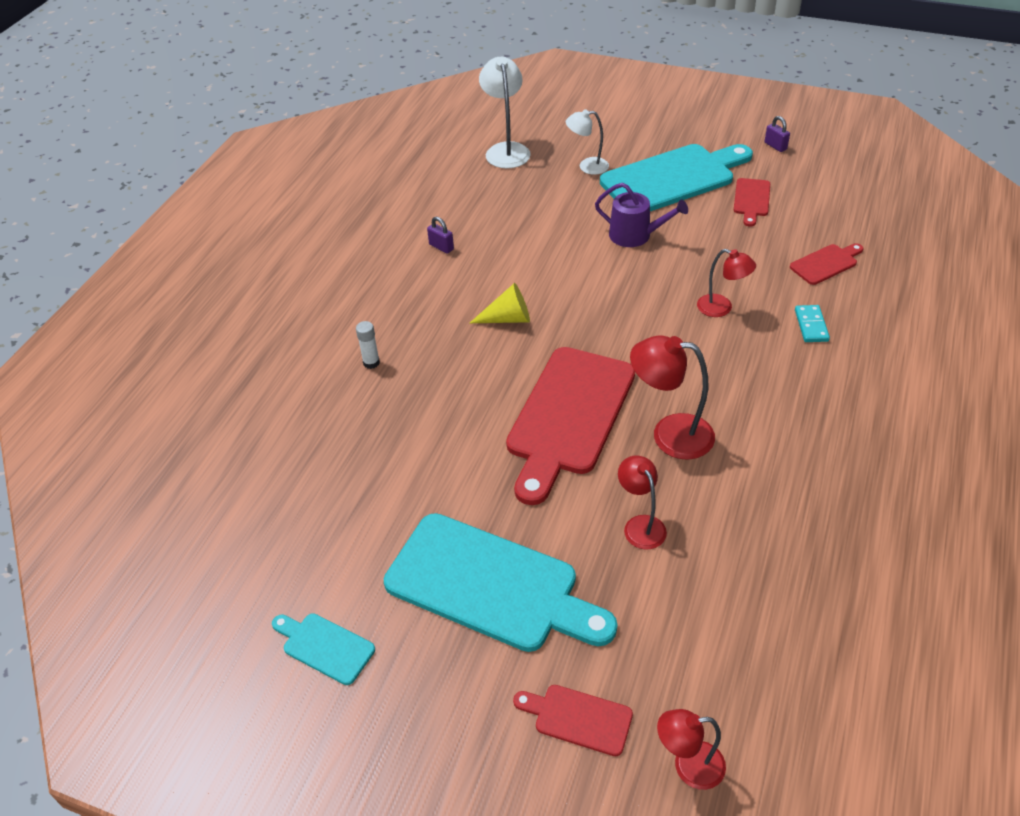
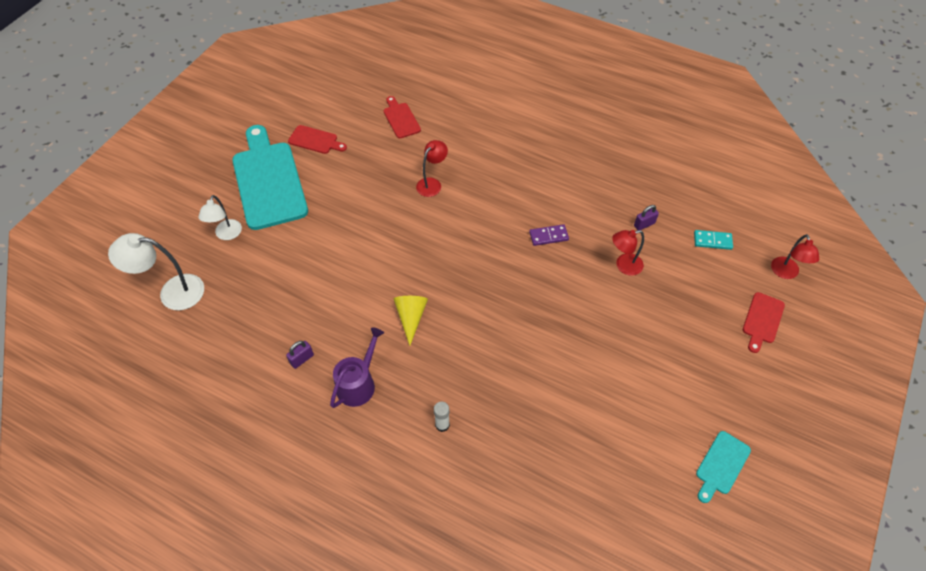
camera: 85 degrees left, 10 degrees up
turquoise cutting board [384,513,618,652] -> none
red cutting board [506,347,635,505] -> none
purple watering can [595,183,688,247] -> purple watering can moved to [330,327,384,408]
red lamp [630,335,715,460] -> purple domino [529,224,569,246]
purple padlock [765,116,790,152] -> purple padlock moved to [634,205,659,230]
turquoise domino [795,305,830,342] -> turquoise domino moved to [694,230,733,250]

